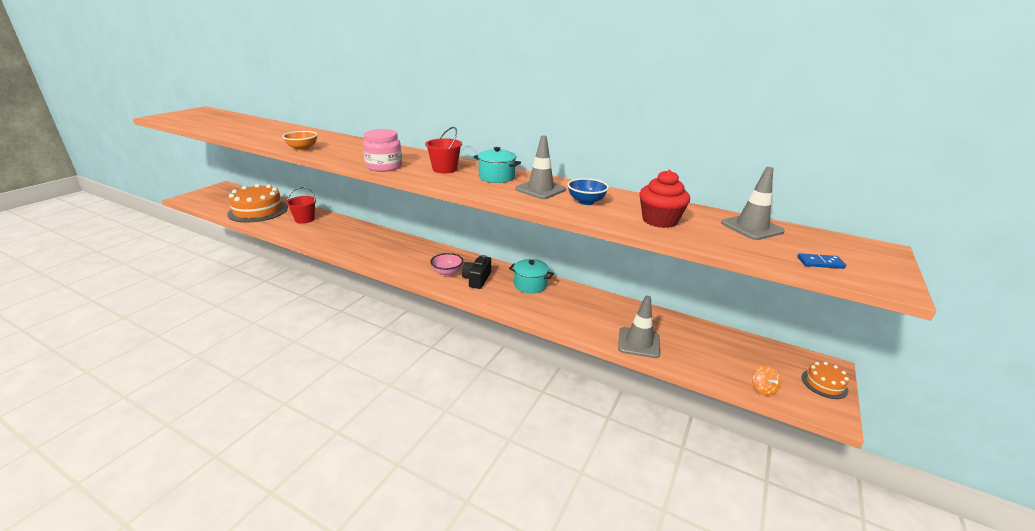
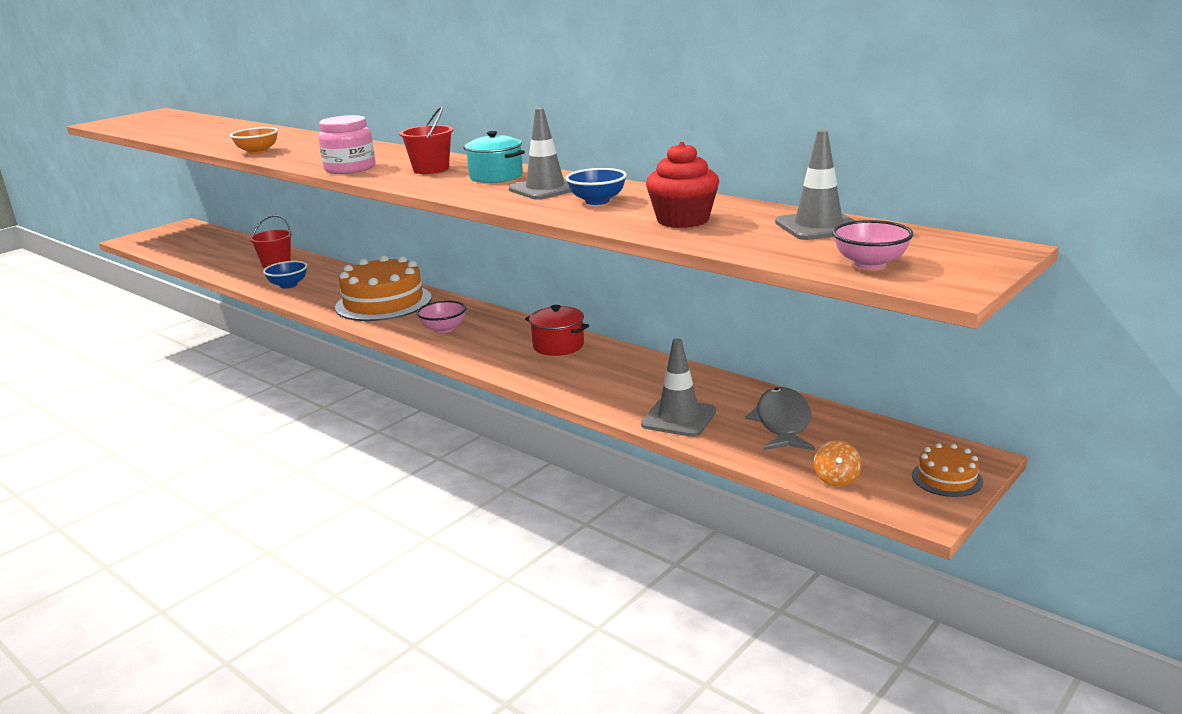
camera: 15 degrees right, 5 degrees down
orange cake [227,184,288,222] -> orange cake moved to [335,255,432,321]
black camera [462,255,491,289] -> none
turquoise pot [509,259,554,294] -> red pot [525,305,589,356]
blue domino [797,253,846,269] -> pink bowl [832,220,913,269]
none -> blue bowl [263,261,307,288]
none -> grey fish [745,387,815,451]

